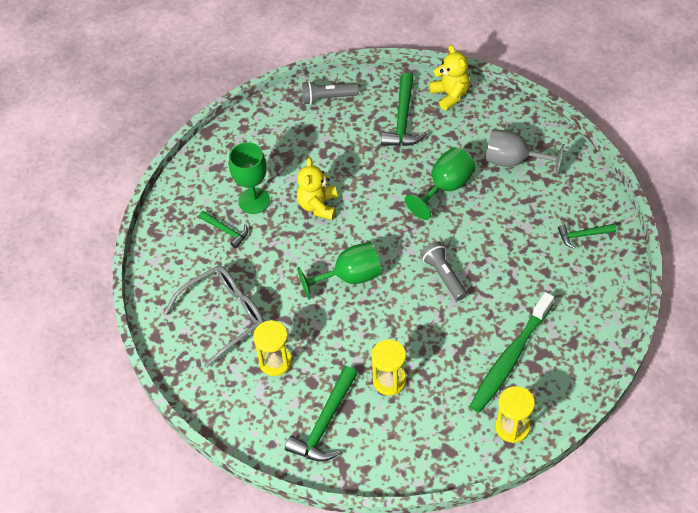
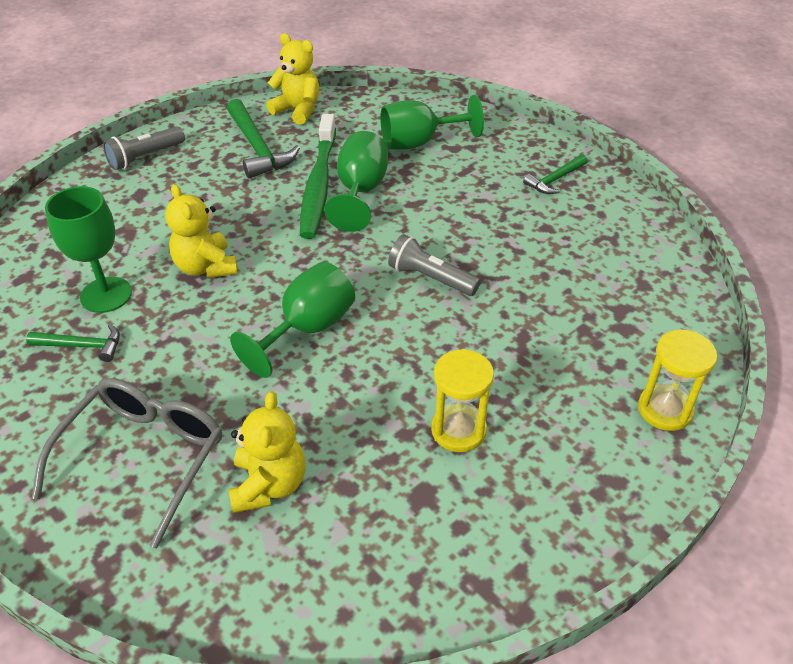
camera: 35 degrees left, 10 degrees down
yellow hourglass [253,320,292,376] -> yellow teddy bear [229,391,306,513]
green hammer [285,366,358,462] -> none
green toothbrush [470,292,554,412] -> green toothbrush moved to [300,114,336,239]
grey goblet [485,129,564,175] -> green goblet [380,95,484,150]

